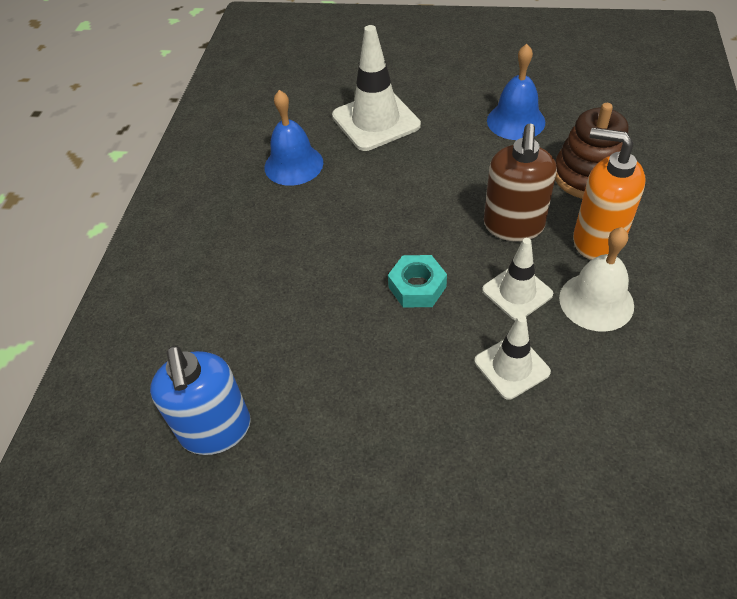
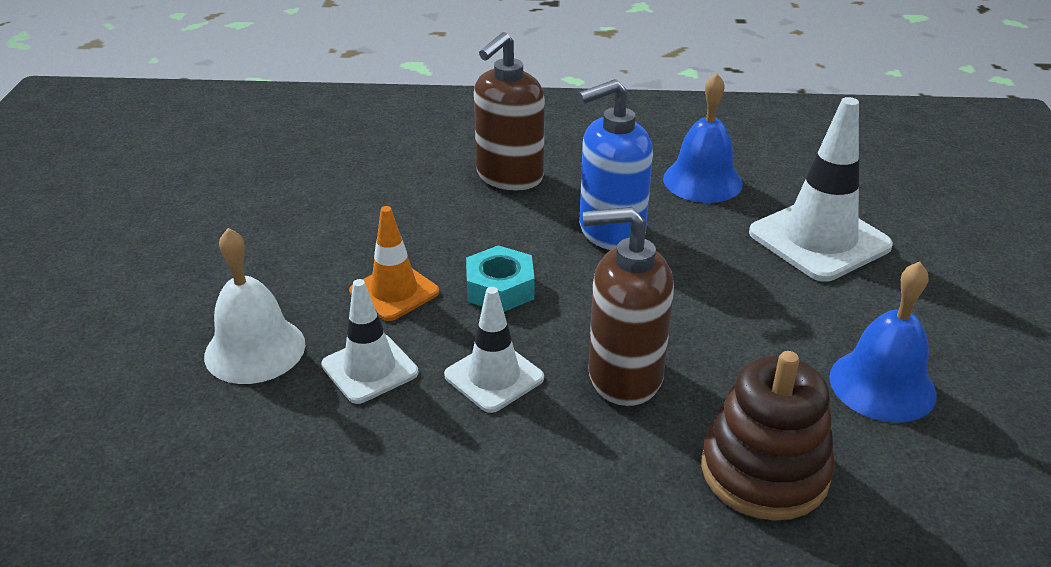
camera: 80 degrees right, 15 degrees down
blue soap dispenser [150,345,251,455] -> blue soap dispenser moved to [578,79,653,250]
white bell [559,227,634,332] -> white bell moved to [204,228,306,384]
orange soap dispenser [573,128,645,260] -> none
none -> orange traffic cone [349,206,439,321]
none -> brown soap dispenser [474,32,545,190]

